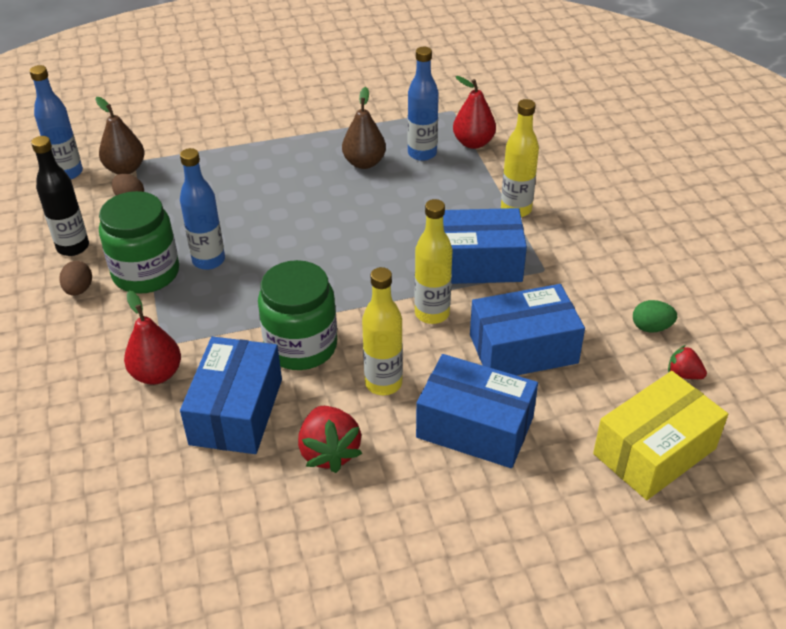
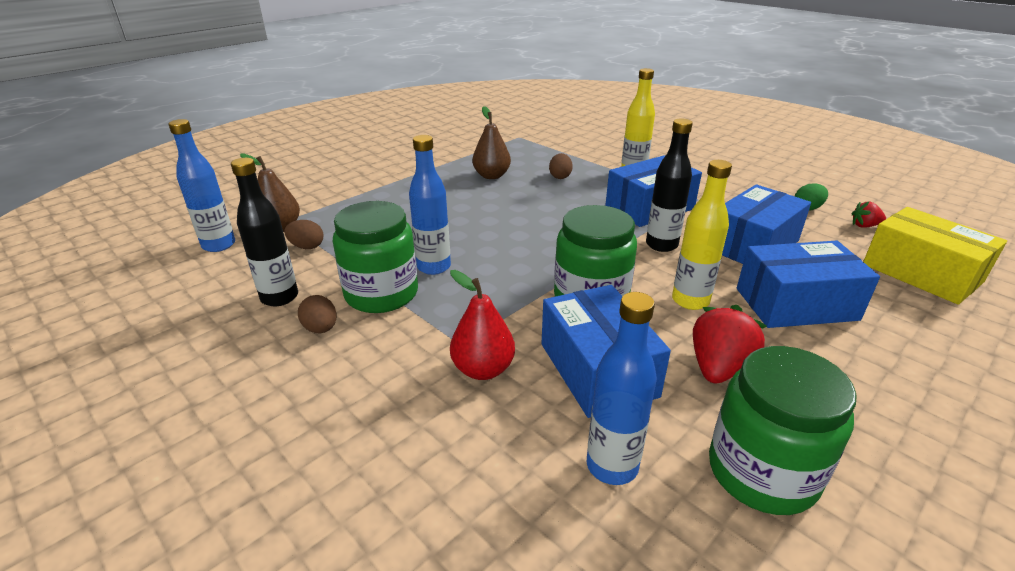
camera: 30 degrees left, 10 degrees down
red strawberry [298,406,362,473] -> red strawberry turned 105 degrees counterclockwise [693,305,767,383]
blue bottle [408,47,439,161] -> blue bottle moved to [587,292,657,485]
yellow bottle [415,199,453,324] -> black bottle [646,118,693,252]
red pear [453,76,496,149] -> none
yellow box [593,371,728,500] -> yellow box turned 60 degrees counterclockwise [863,207,1007,305]
none -> brown egg [549,153,573,179]
none -> green jar [709,346,857,515]

